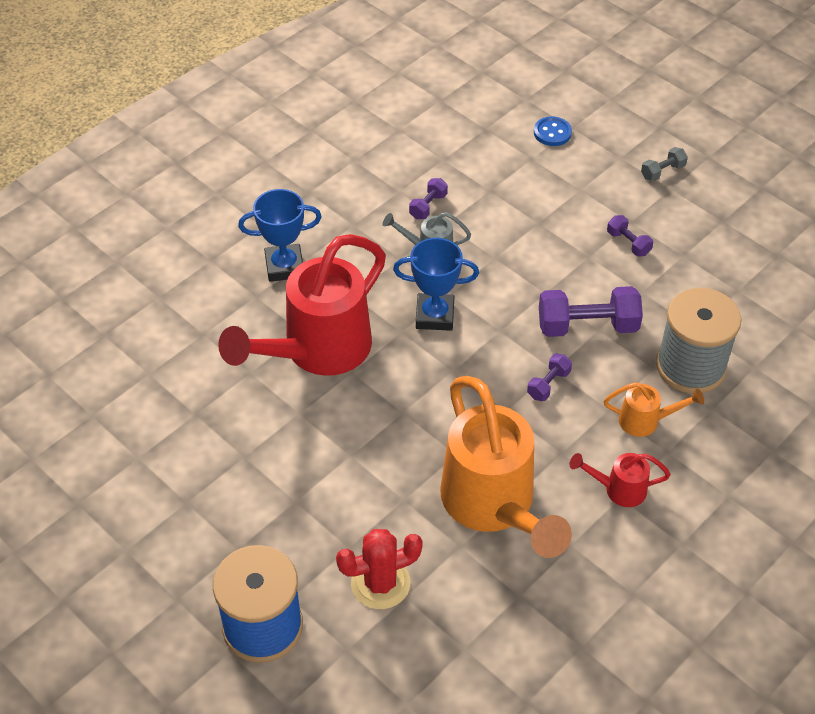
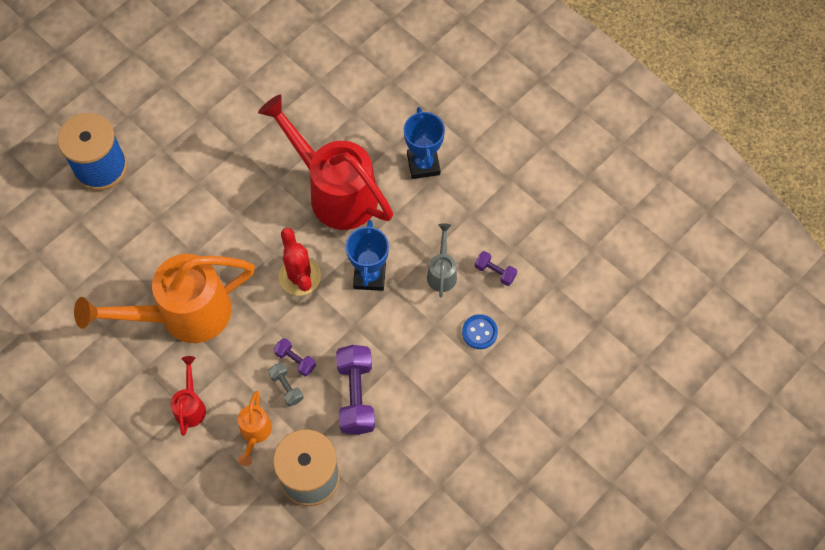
camera: 90 degrees right, 15 degrees up
red cactus [336,529,423,609] -> red cactus moved to [279,228,321,296]
blue button [534,116,572,146] -> blue button moved to [462,314,498,349]
purple dumbbell [607,215,653,257] -> none
grey dumbbell [641,147,688,181] -> grey dumbbell moved to [268,362,303,407]

